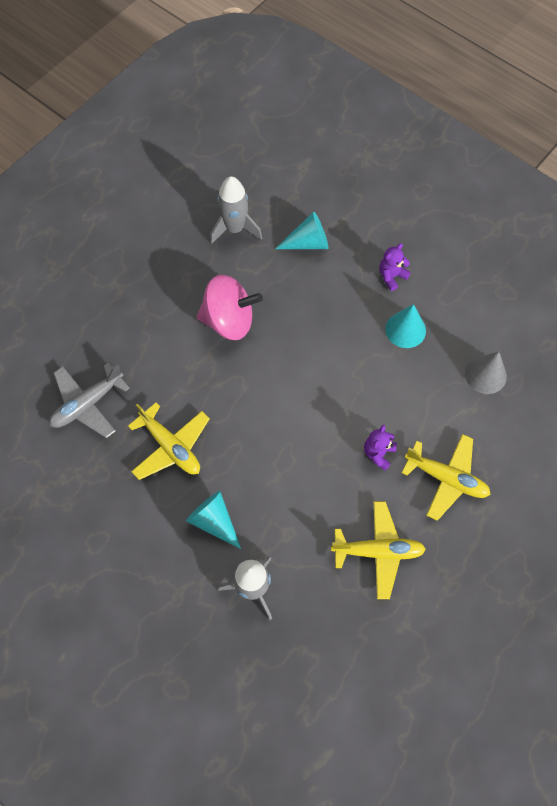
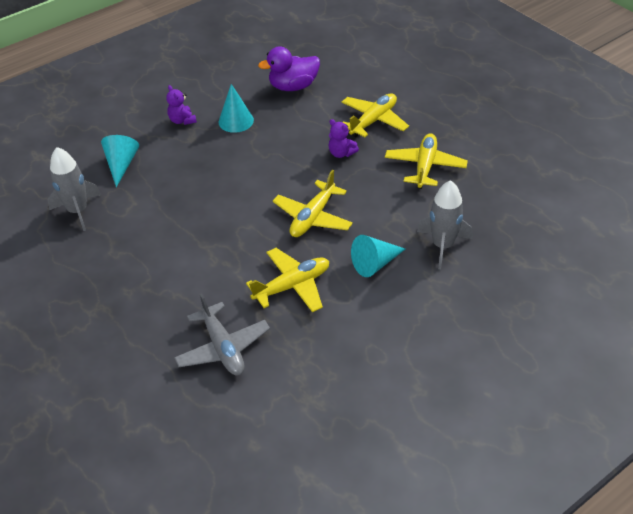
camera: 75 degrees left, 20 degrees down
pink spinning top [197,275,263,340] -> none
grey cone [465,351,507,394] -> purple duck [258,46,320,91]
none -> yellow plane [273,170,353,237]

